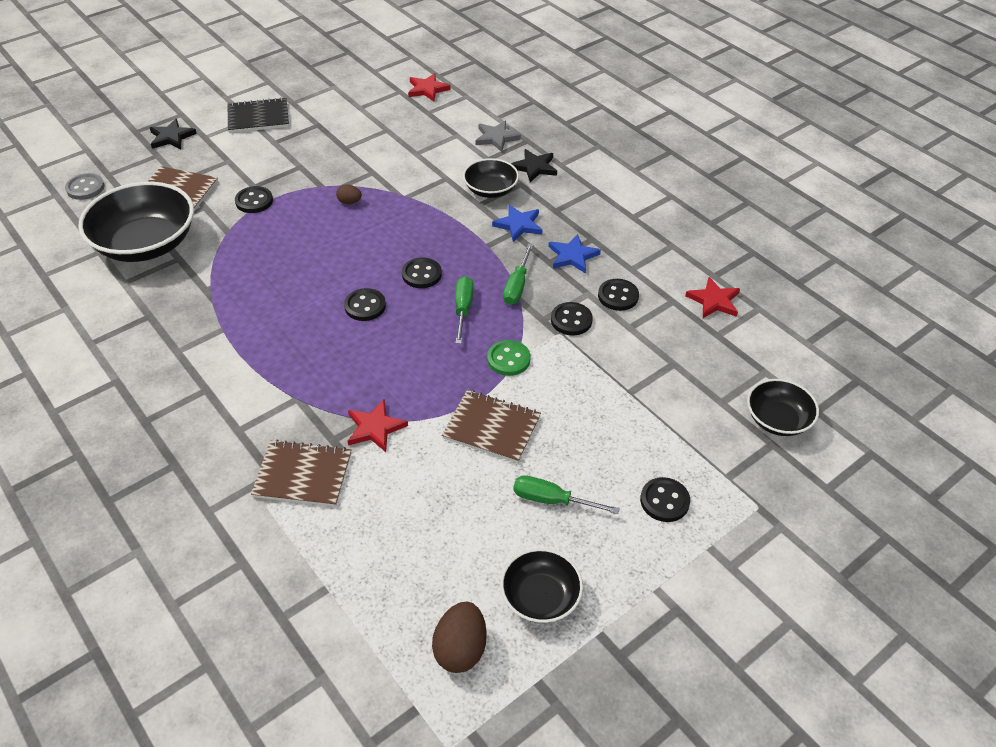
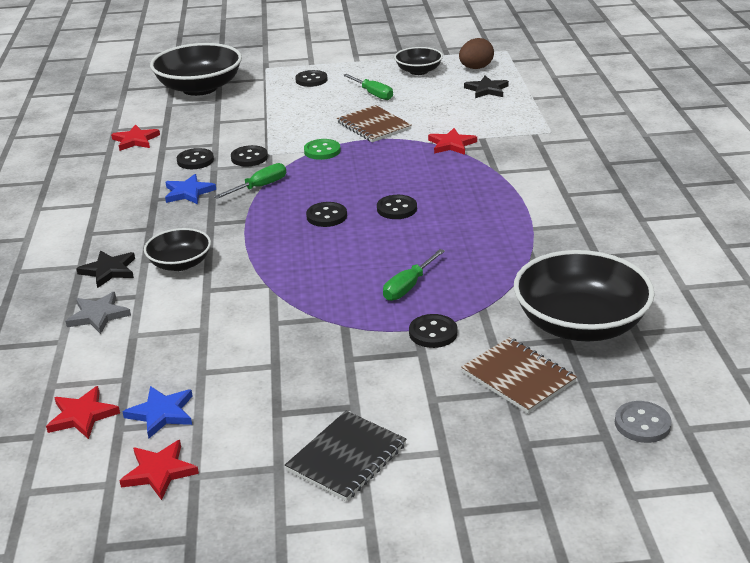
camera: 145 degrees left, 15 degrees down
black star [150,119,197,149] -> black star moved to [464,76,509,98]
black notebook [228,97,289,133] -> black notebook turned 75 degrees counterclockwise [285,411,406,501]
brown notebook [251,440,351,507] -> none
brown egg [336,184,362,204] -> none
green screwdriver [455,276,474,344] -> green screwdriver moved to [383,249,445,301]
blue star [492,205,543,242] -> blue star moved to [122,386,193,438]
black bowl [747,379,819,436] -> black bowl [150,43,242,96], size x1.84
none -> red star [120,440,199,500]

